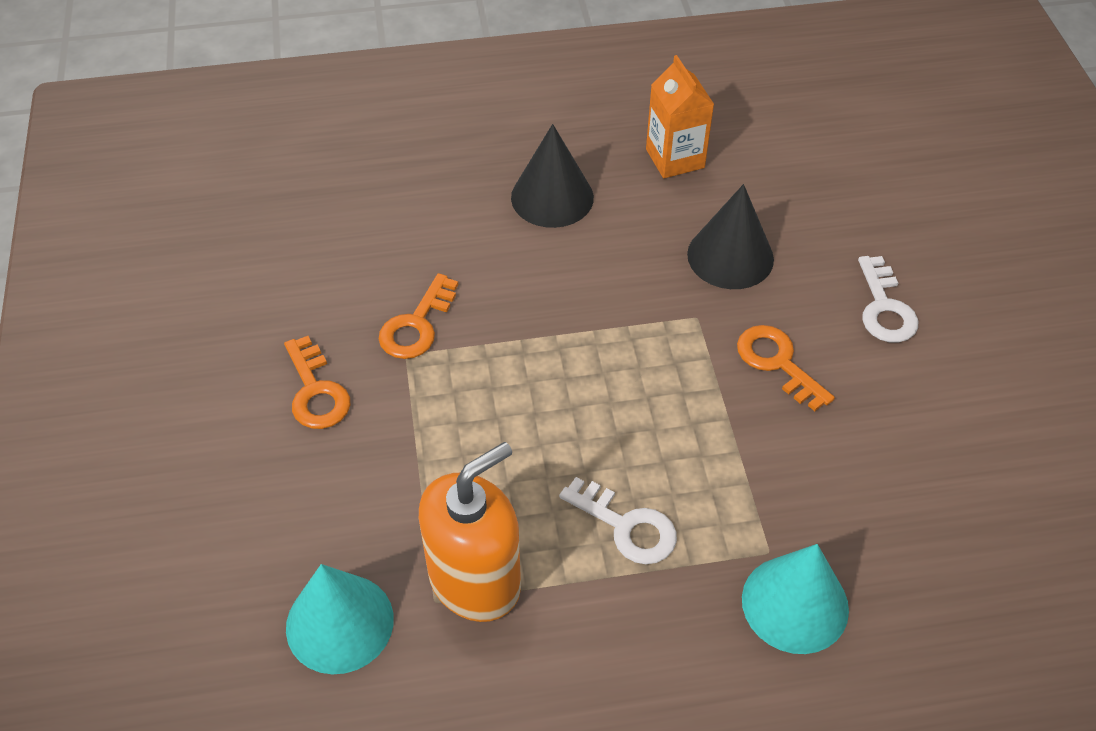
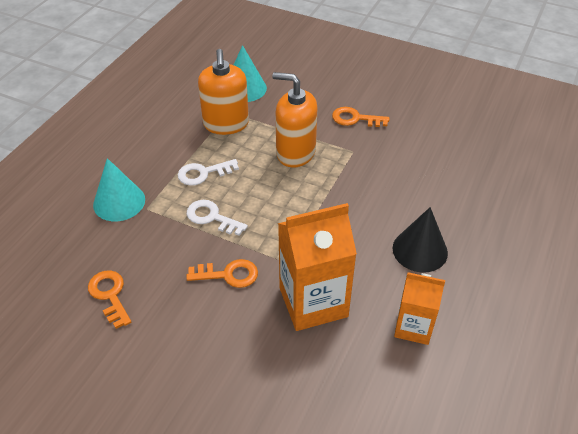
camera: 125 degrees right, 5 degrees down
orange key [379,273,458,359] -> orange key moved to [88,270,131,329]
black cone [687,184,774,289] -> orange carton [278,203,357,331]
white key [858,256,918,343] -> white key moved to [187,200,248,236]
none -> orange soap dispenser [272,72,318,167]

